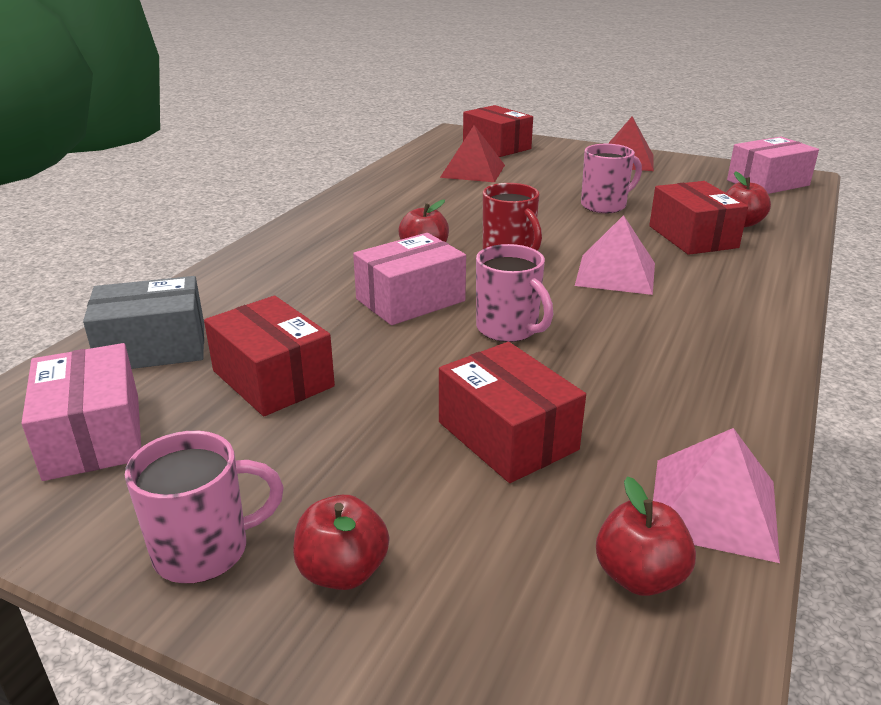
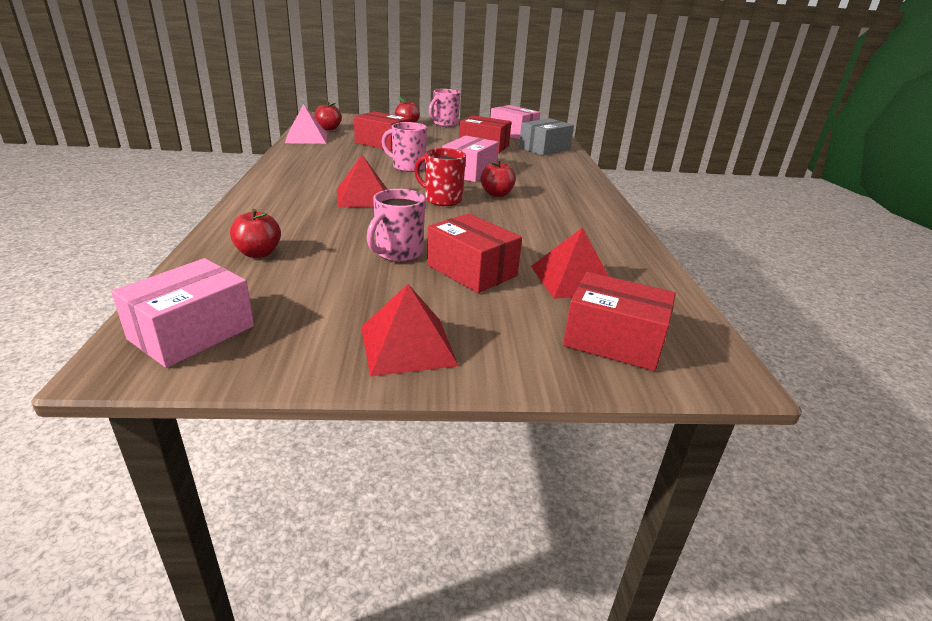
camera: 150 degrees right, 0 degrees up
pink pyramid [575,215,655,295] -> red pyramid [337,155,387,208]
red box [649,181,748,255] -> red box moved to [427,213,522,293]

